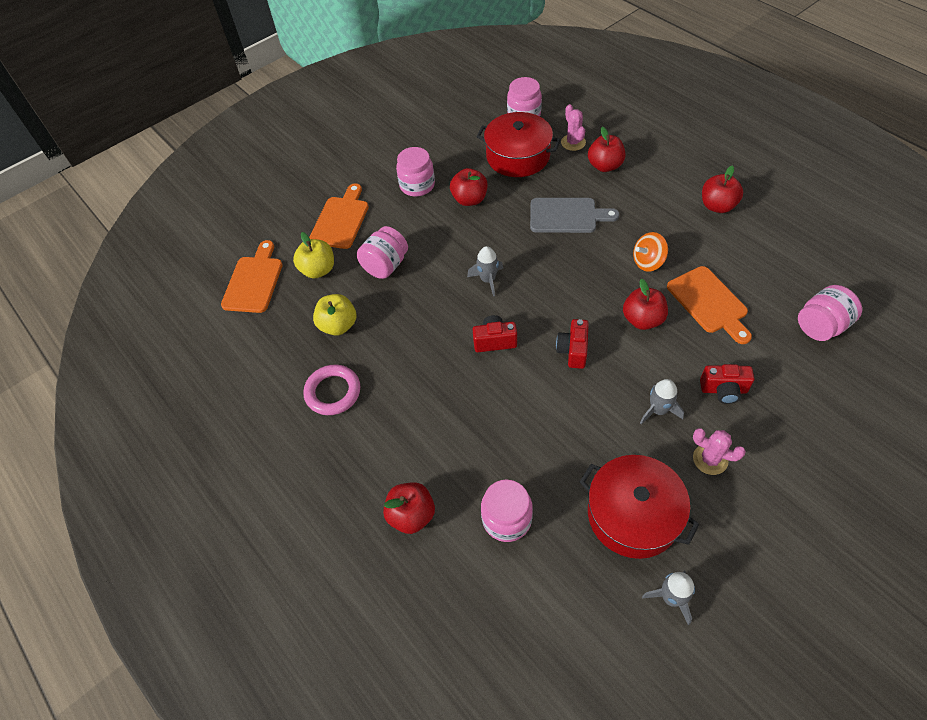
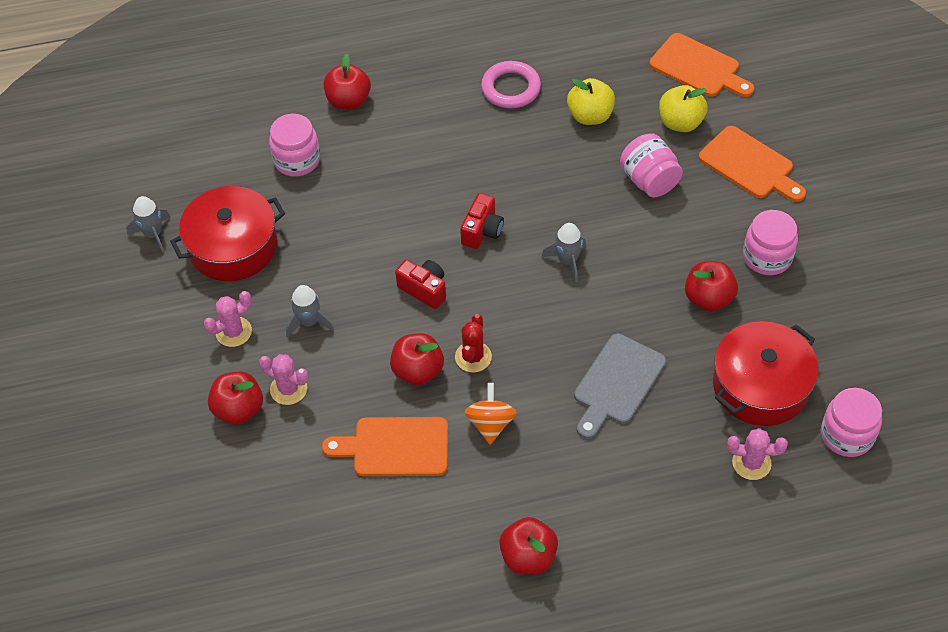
camera: 115 degrees right, 0 degrees up
red apple [588,127,625,172] -> red apple moved to [208,372,263,425]
red camera [700,364,754,404] -> pink cactus [259,354,308,405]
pink jar [798,285,862,341] -> none
none -> red cactus [455,314,492,372]

